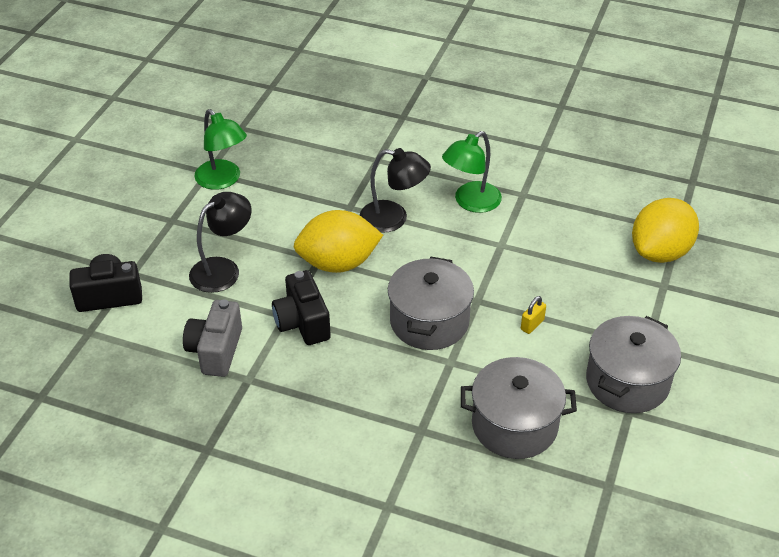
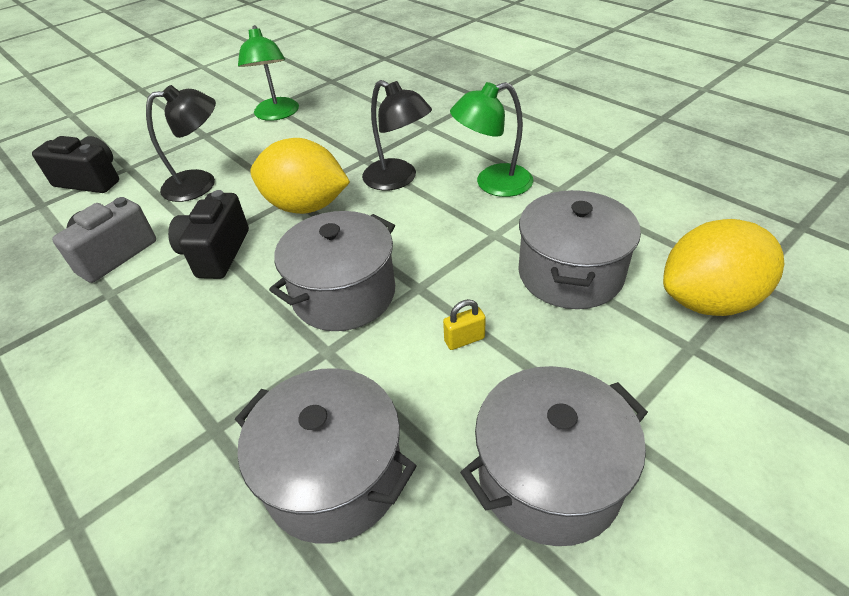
camera: 30 degrees right, 0 degrees up
none -> grey pot [518,190,641,309]

